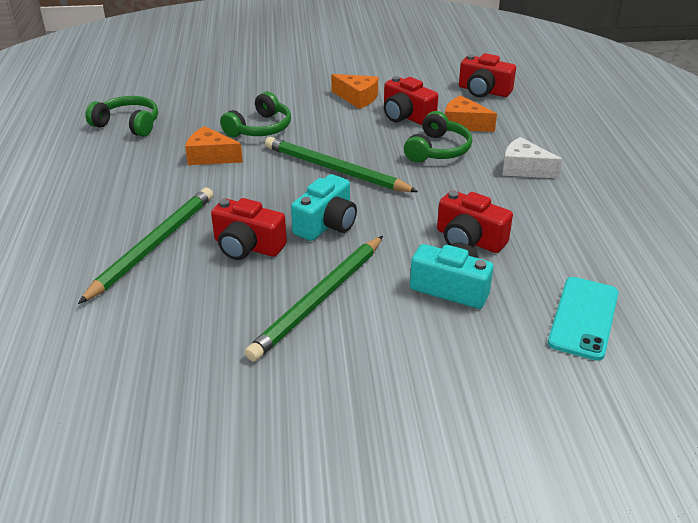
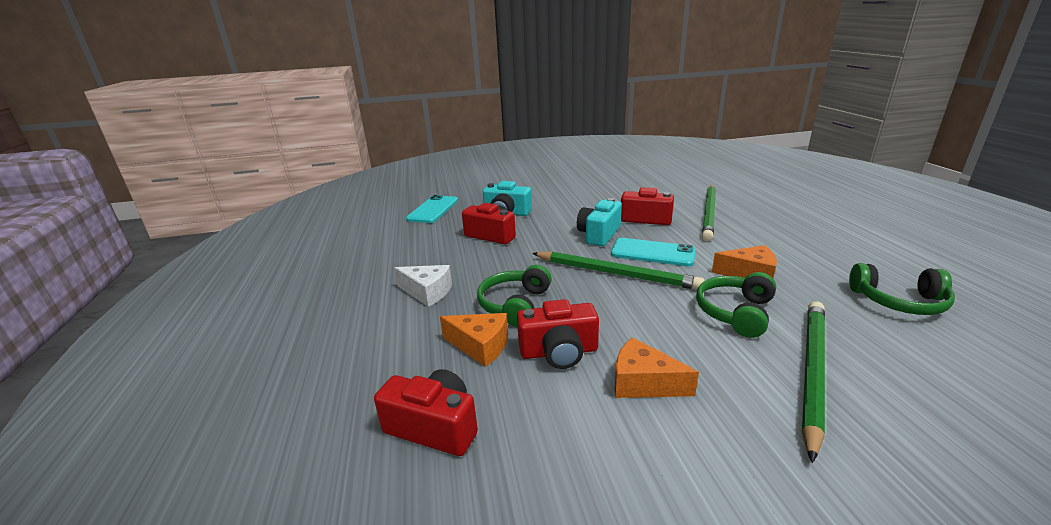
camera: 175 degrees right, 10 degrees down
green pencil [245,236,383,362] -> green pencil moved to [802,301,825,463]
red camera [384,76,438,125] -> red camera turned 135 degrees clockwise [517,299,599,369]
none -> turquoise phone [611,238,696,266]

